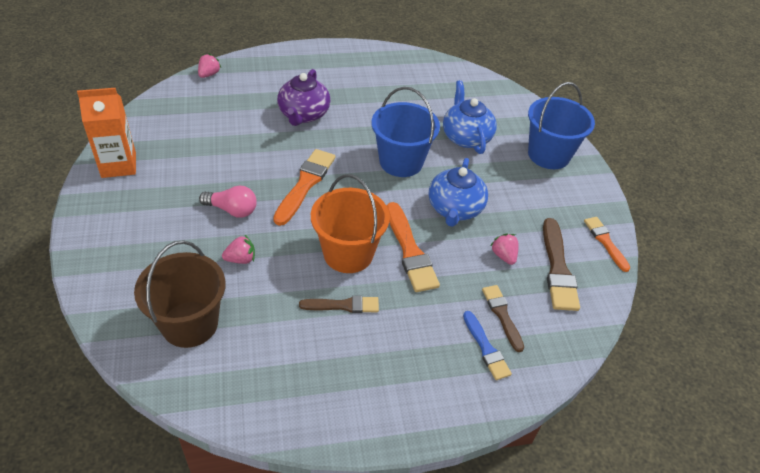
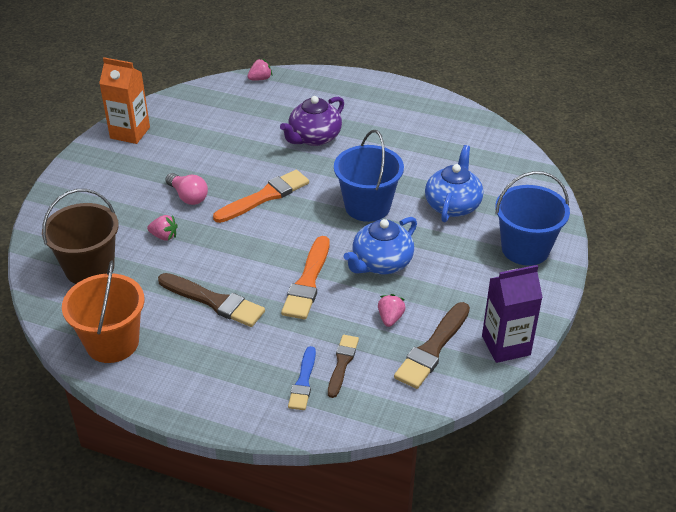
camera: 35 degrees right, 5 degrees down
brown brush [299,296,379,313] -> brown brush [158,273,265,327], size x1.59
orange bucket [311,174,390,273] -> orange bucket moved to [62,260,144,363]
orange brush [584,217,630,272] -> purple carton [482,265,543,363]

